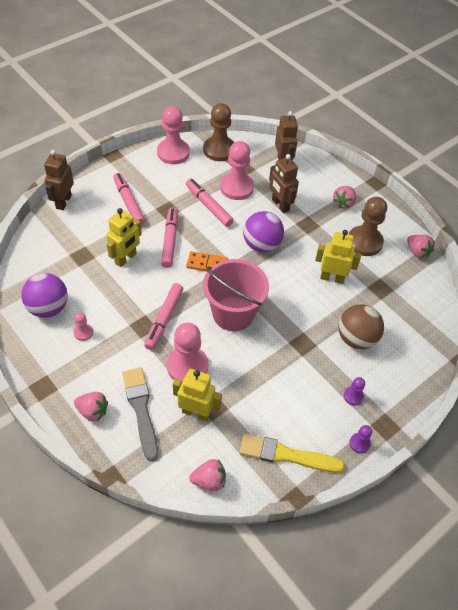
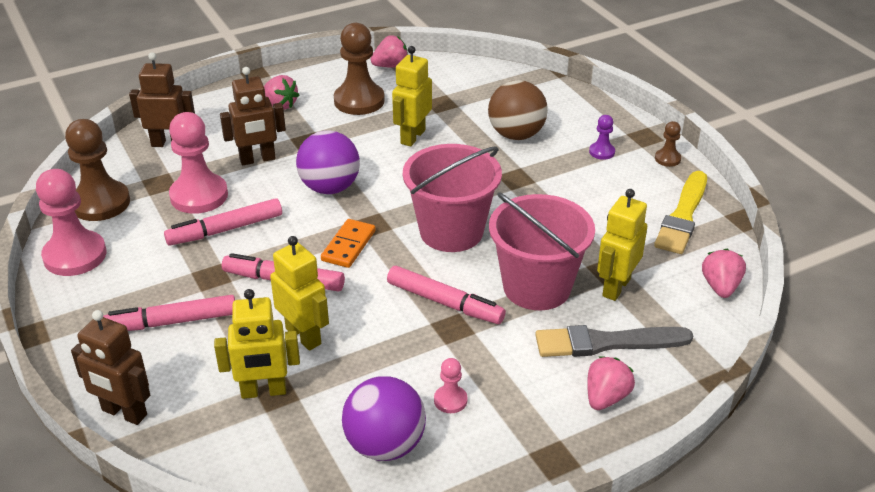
camera: 75 degrees left, 15 degrees down
pink pawn [167,323,209,382] -> pink bucket [489,192,595,310]
purple pawn [349,425,372,454] -> brown pawn [655,121,681,167]
none -> yellow robot [214,289,300,399]

